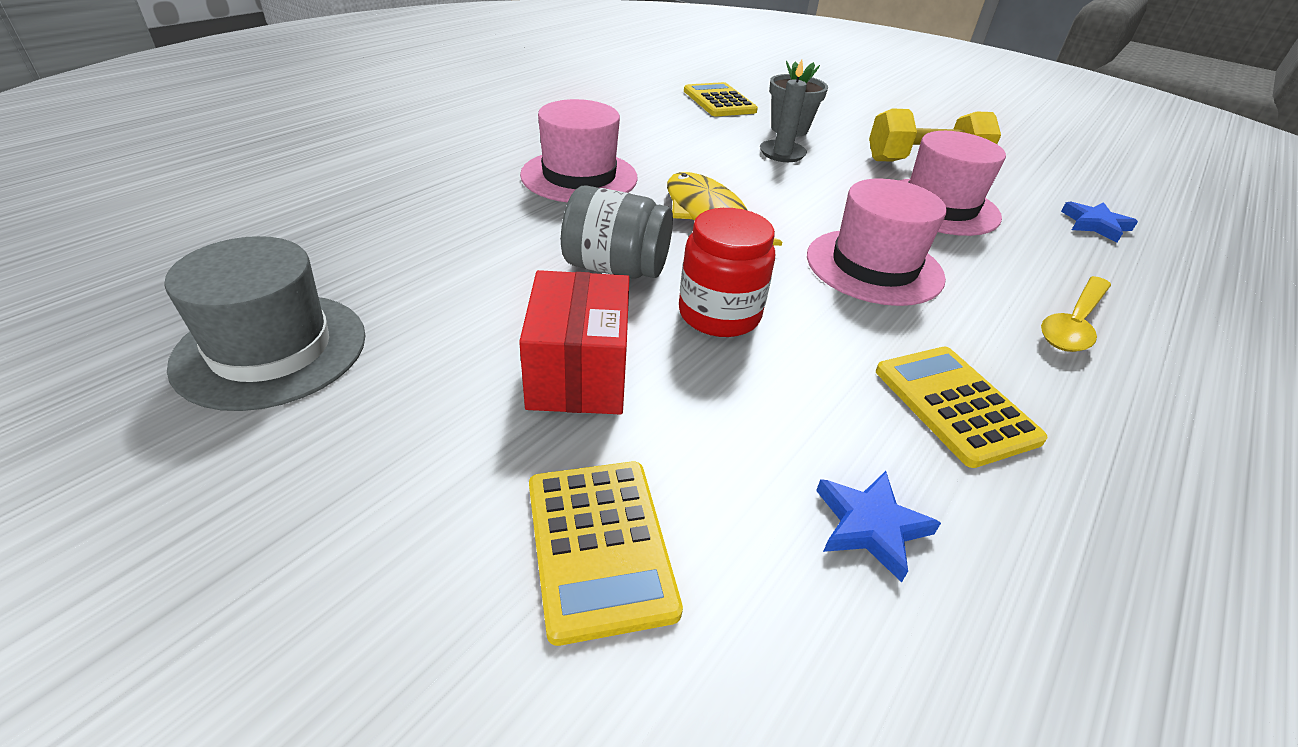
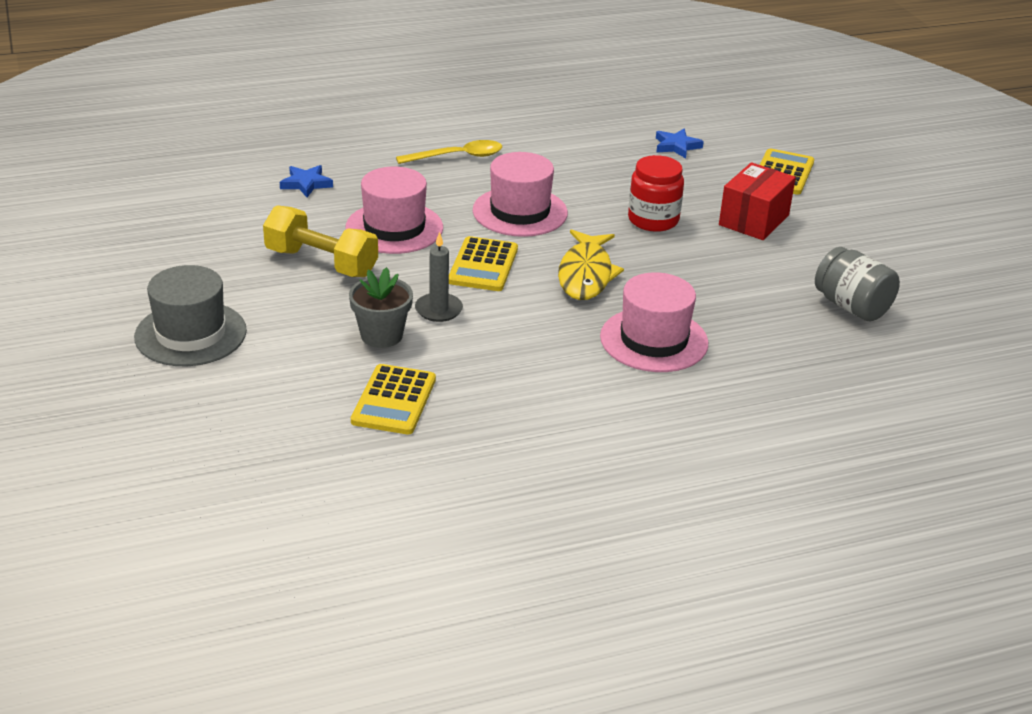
camera: 145 degrees left, 5 degrees down
grey hat [164,236,366,411] -> grey hat moved to [134,265,247,366]
grey jar [561,185,673,278] -> grey jar moved to [815,247,900,321]
yellow calculator [876,347,1048,468] -> yellow calculator moved to [449,236,518,291]

